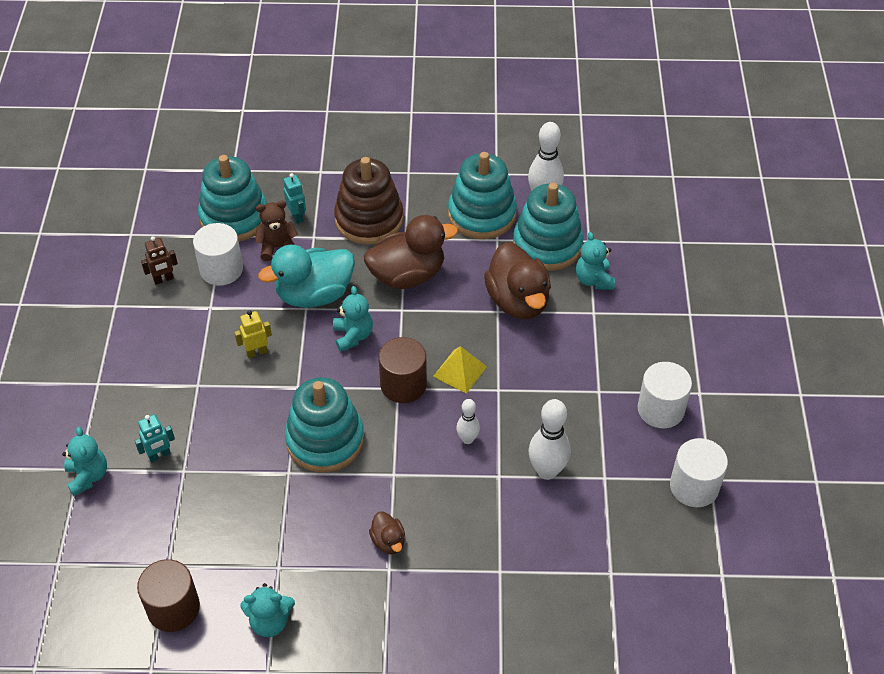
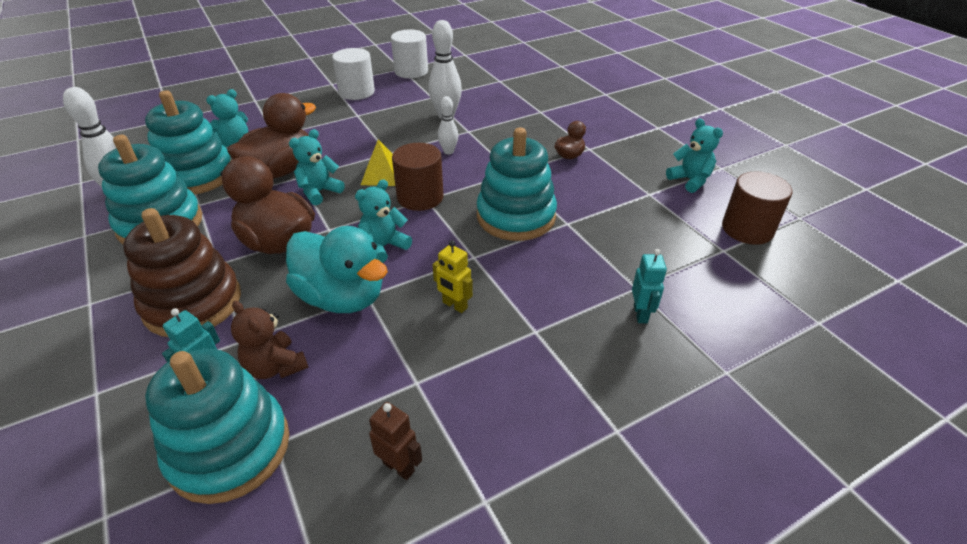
camera: 120 degrees left, 10 degrees down
turquoise teddy bear [62,426,107,496] -> turquoise teddy bear moved to [289,129,345,205]
turquoise robot [135,414,175,462] -> turquoise robot turned 60 degrees clockwise [632,249,667,323]
white cylinder [193,223,243,286] -> none

